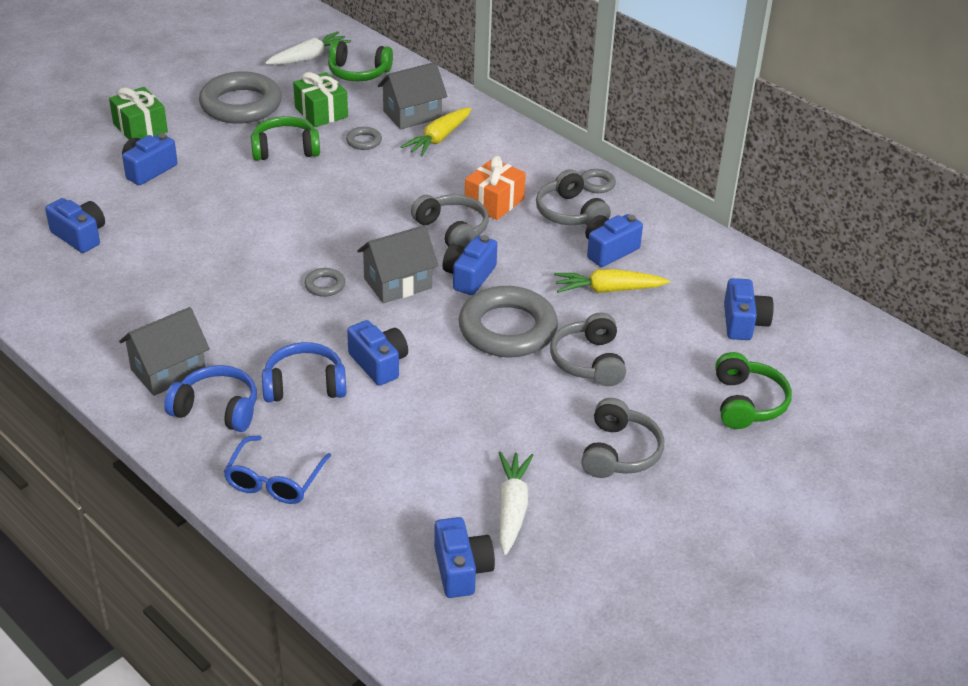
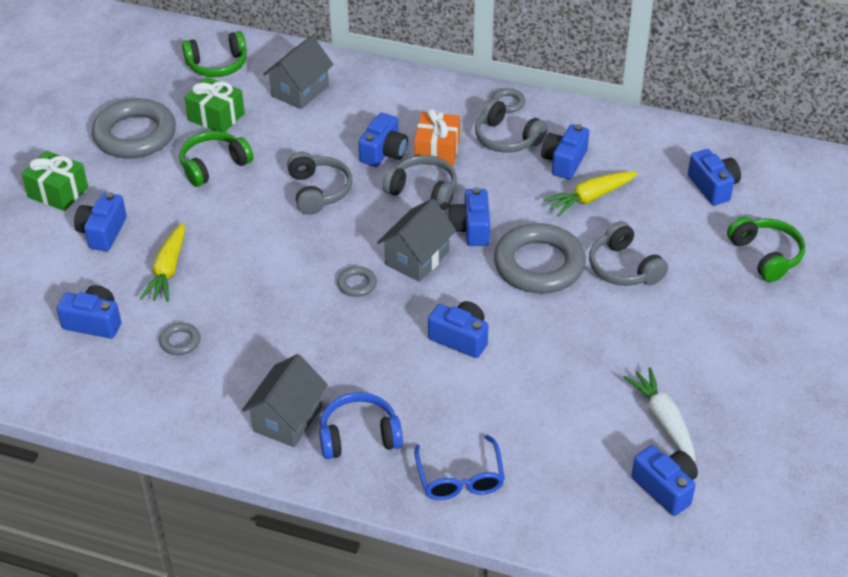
camera: 25 degrees left, 5 degrees up
blue headphones [262,342,346,402] -> none
white carrot [265,32,351,65] -> none
grey ring [346,127,382,150] -> grey ring moved to [159,323,200,355]
yellow carrot [401,107,472,156] -> yellow carrot moved to [140,223,185,302]
grey headphones [581,398,664,478] -> grey headphones moved to [287,152,353,215]
none -> blue camera [358,113,408,167]

